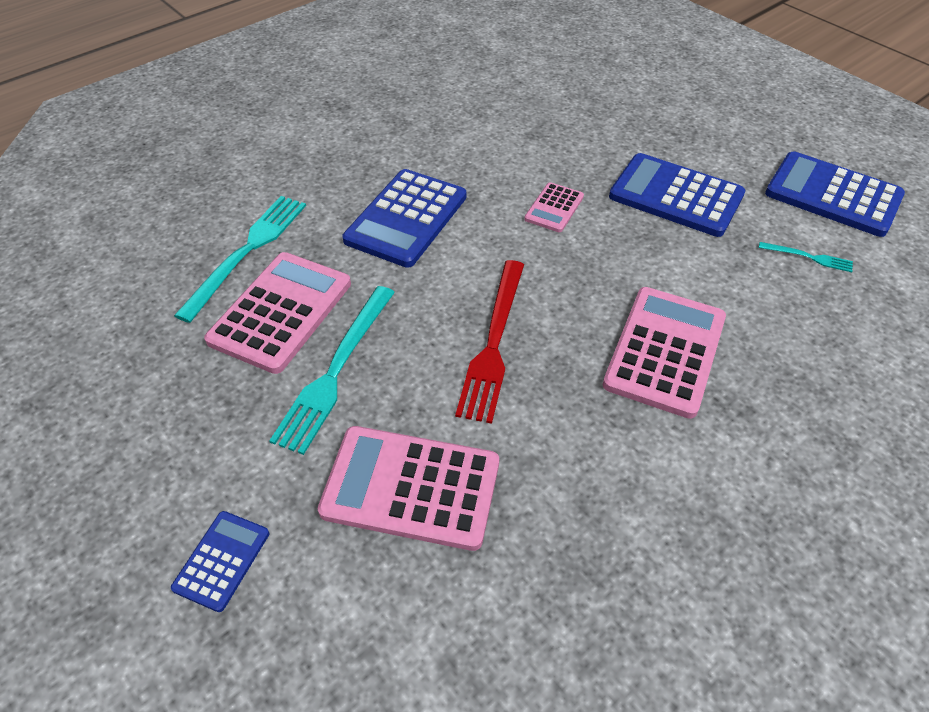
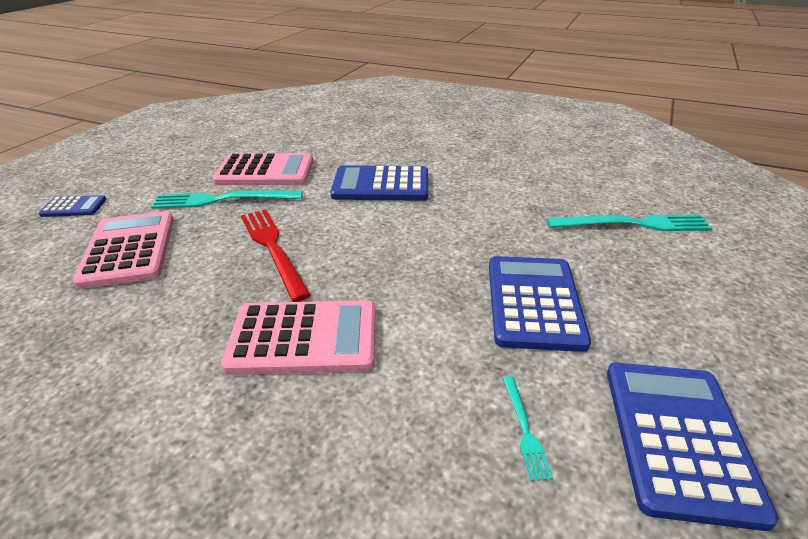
camera: 65 degrees right, 15 degrees down
turquoise fork [174,196,306,323] -> turquoise fork moved to [547,215,712,231]
red fork [455,260,524,424] -> red fork turned 75 degrees clockwise [241,210,311,302]
pink calculator [524,182,584,232] -> none

